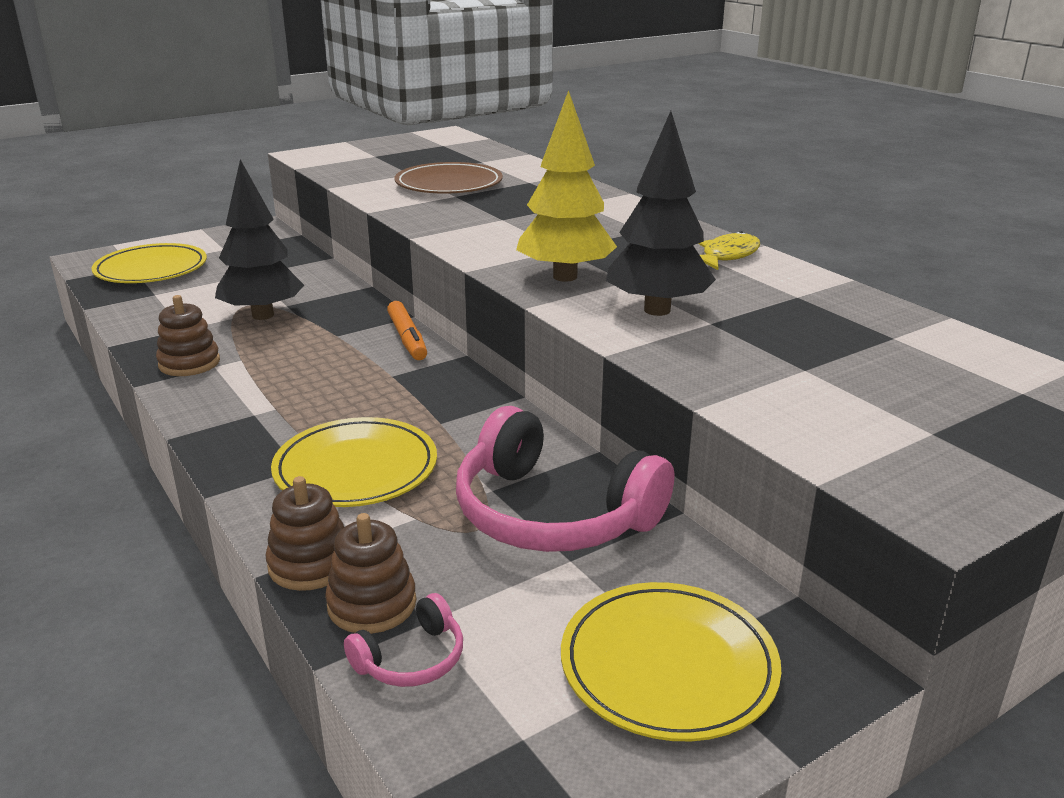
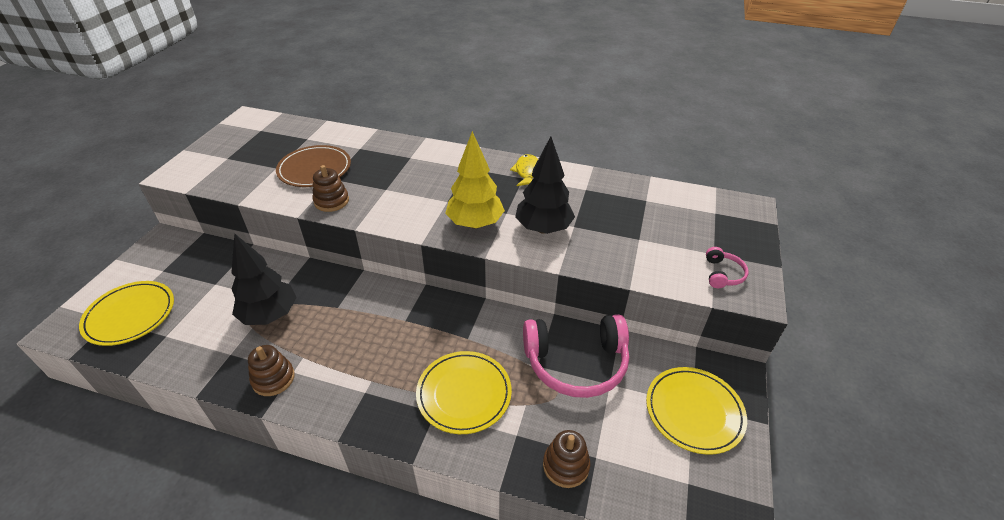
camera: 40 degrees left, 15 degrees up
brown stacking toy [266,476,344,591] -> brown stacking toy moved to [312,165,349,212]
pink headphones [344,593,463,687] -> pink headphones moved to [706,247,749,288]
orange marker [387,301,427,360] -> none

